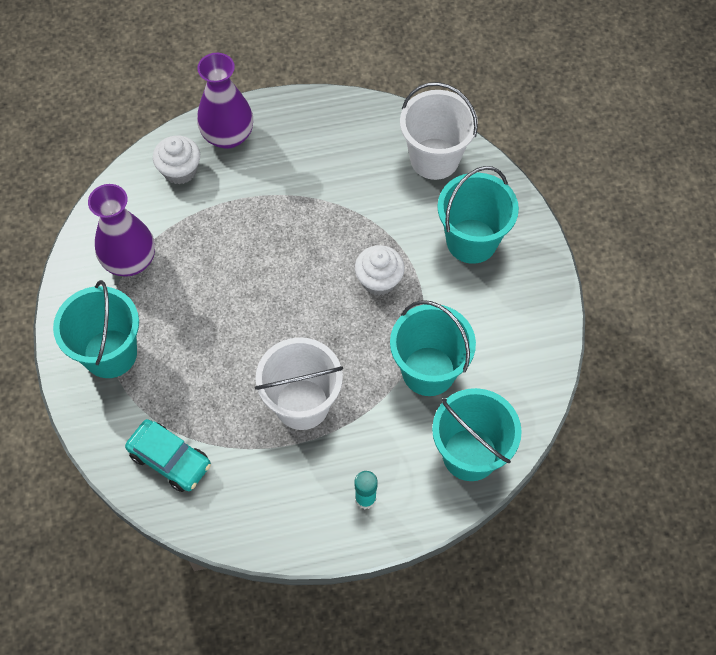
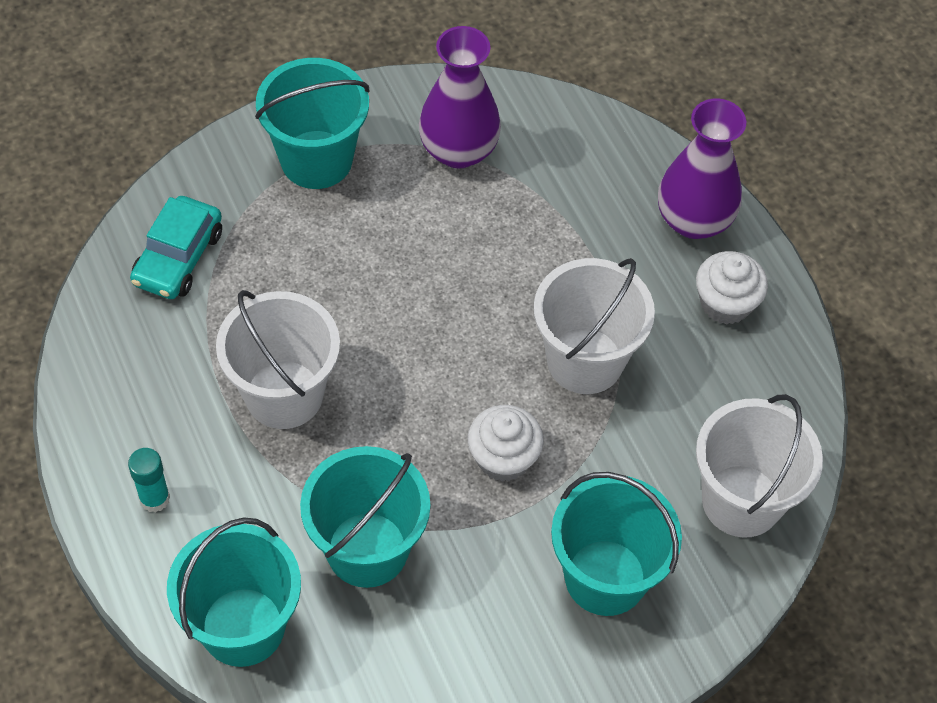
camera: 75 degrees right, 5 degrees down
white cupcake [153,136,200,184] -> white cupcake moved to [696,251,768,325]
none -> white bucket [534,258,655,394]

